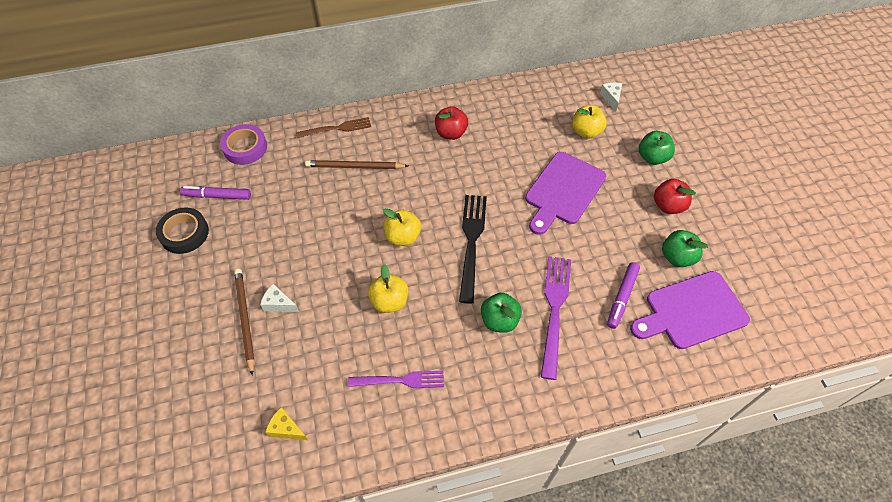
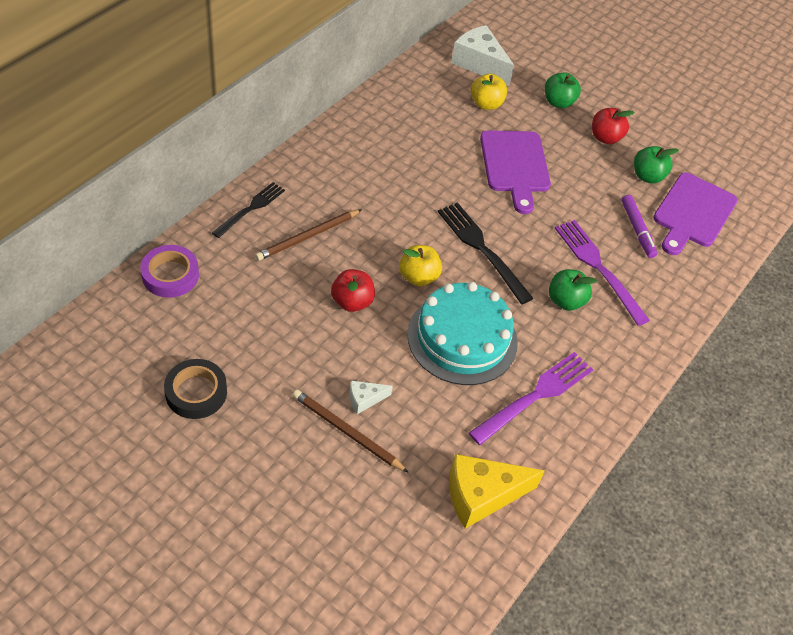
camera: 45 degrees left, 5 degrees down
purple marker [180,186,251,200] -> none
yellow cheese [265,407,308,440] -> yellow cheese [449,454,545,529], size x2.03
brown fork [296,117,371,138] -> black fork [212,182,285,238]
purple fork [348,371,444,388] -> purple fork [469,352,593,445], size x1.51
yellow apple [368,264,408,313] -> turquoise cake [407,282,518,385]
red apple [435,106,468,140] -> red apple moved to [331,269,375,312]
white cheese [600,83,622,112] -> white cheese [451,25,514,86], size x2.03

